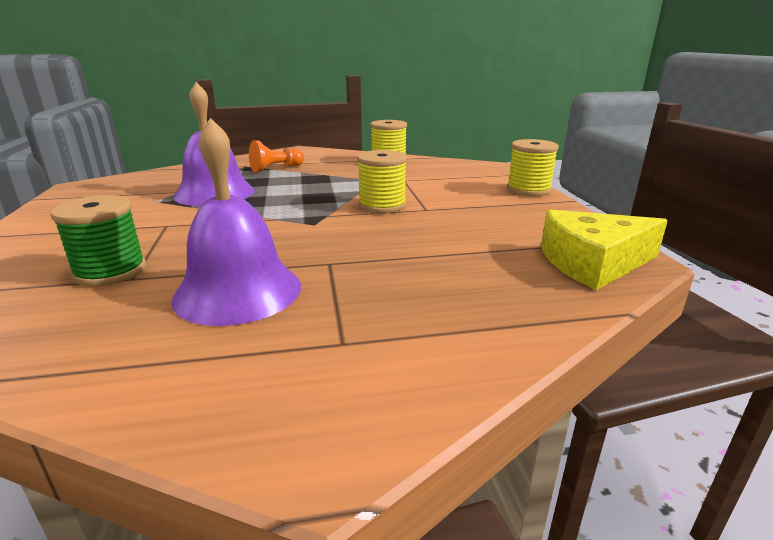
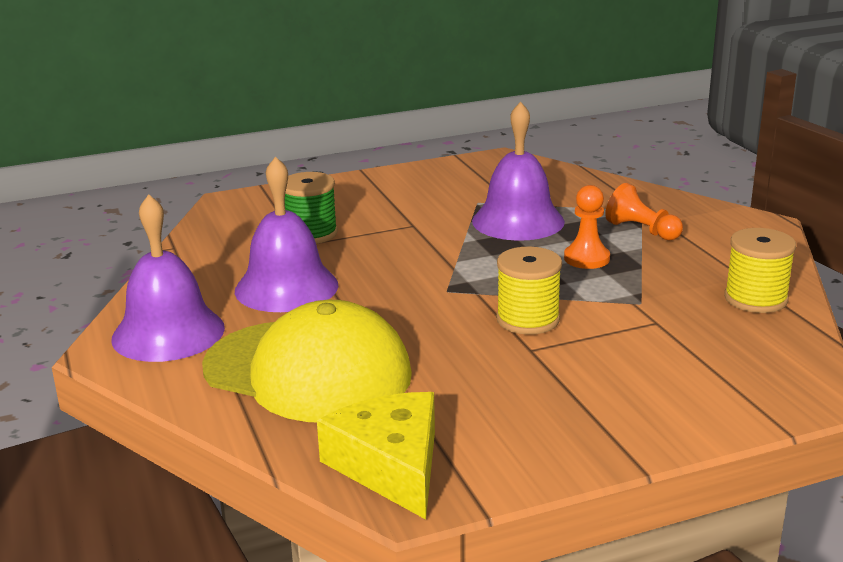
camera: 80 degrees right, 0 degrees up
yellow spool [507,139,559,196] -> none
none -> purple bell [111,194,225,362]
none -> yellow cap [202,300,412,422]
none -> orange pawn [564,185,610,269]

